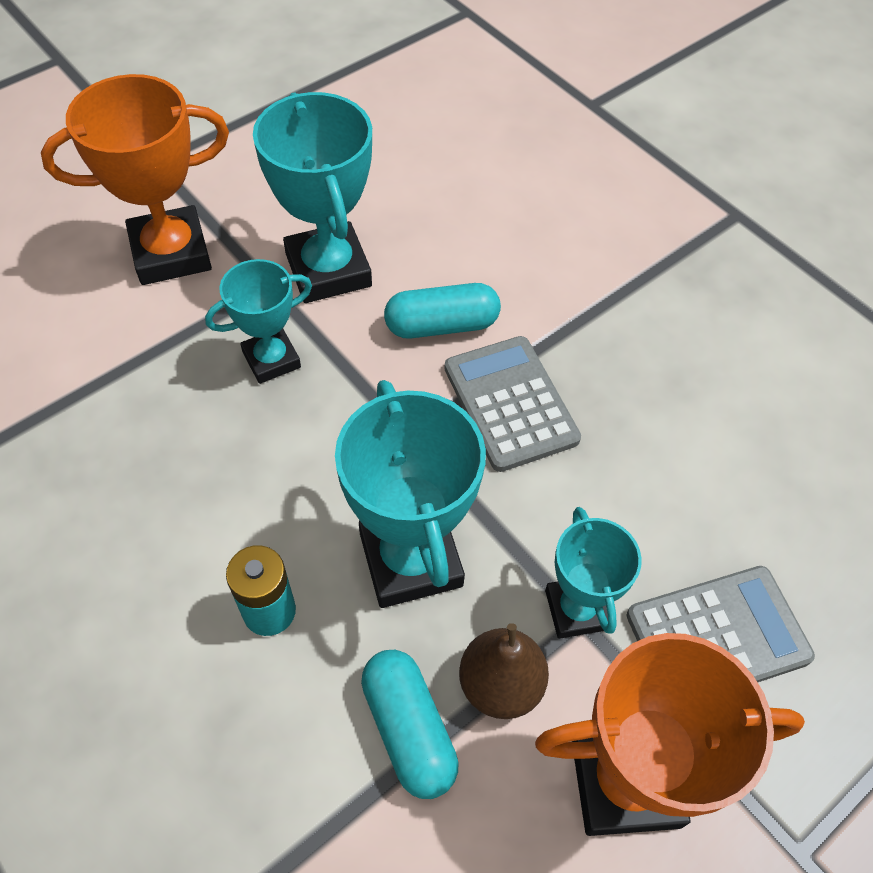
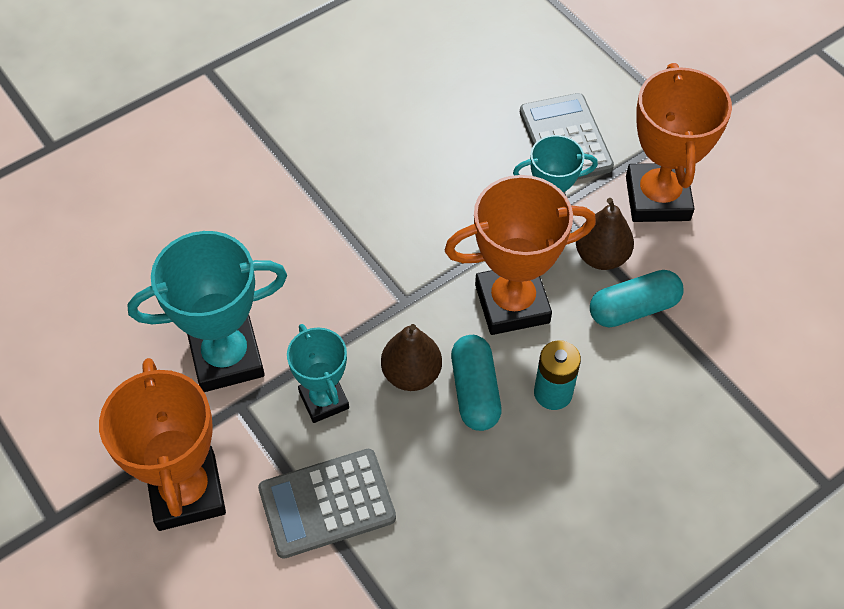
camera: 85 degrees left, 0 degrees up
turquoise trophy [335,380,486,608] -> orange trophy [445,175,596,335]
turquoise capsule [384,283,501,339] -> turquoise capsule moved to [451,335,502,431]
grey calculator [444,336,581,472] -> grey calculator moved to [258,449,396,559]
none -> brown pear [381,324,442,391]

